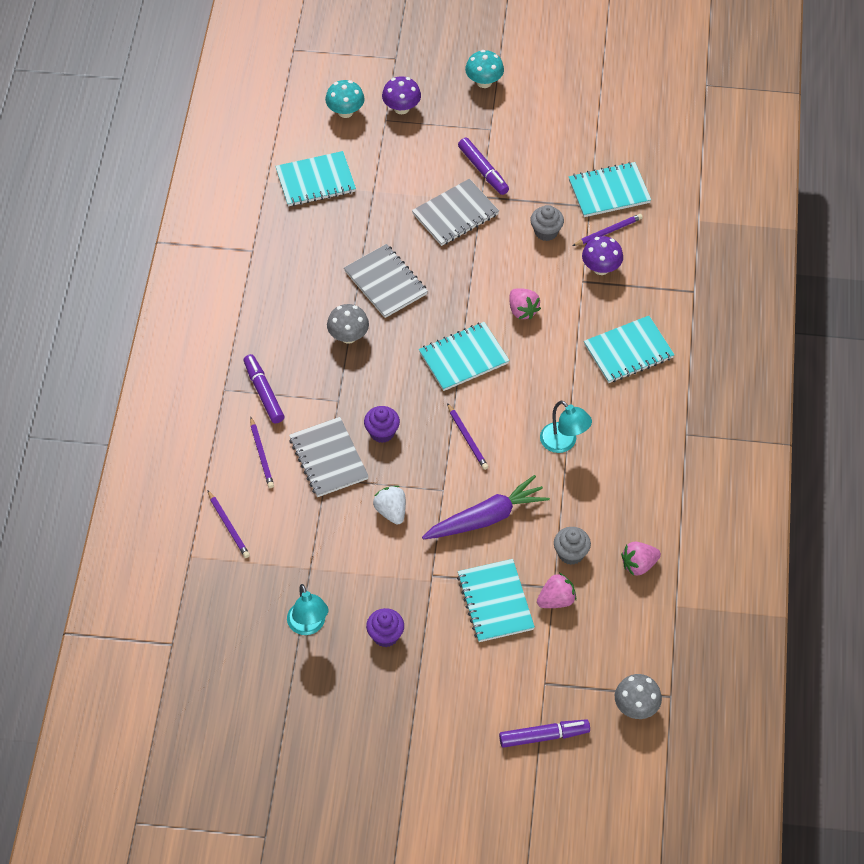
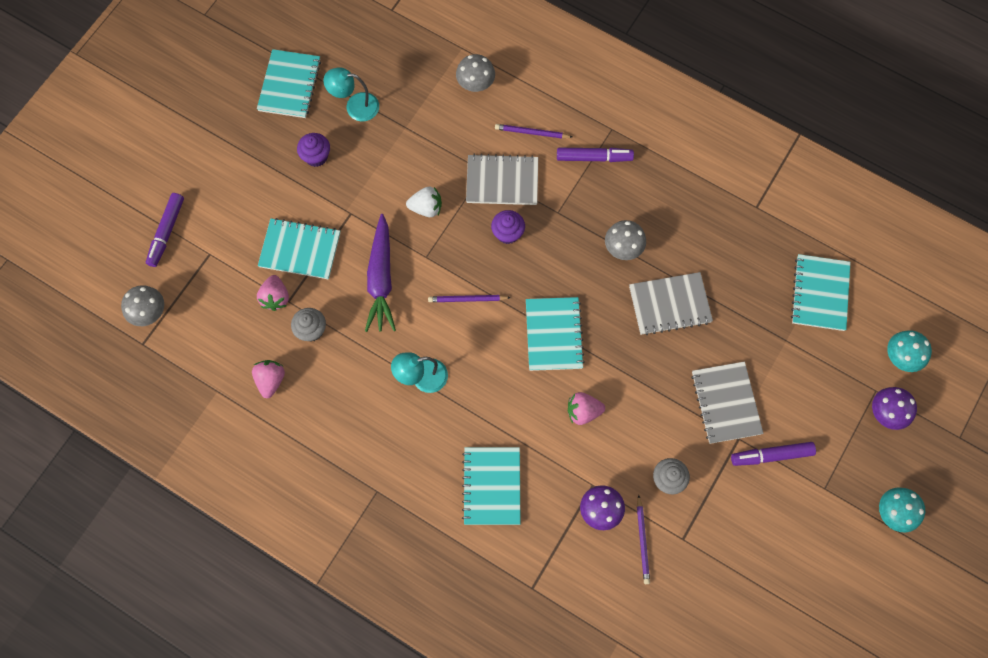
camera: 115 degrees right, 15 degrees up
purple pencil [207,490,250,558] -> grey mushroom [456,54,495,92]
turquoise notebook [569,162,651,217] -> turquoise notebook moved to [257,49,321,118]

